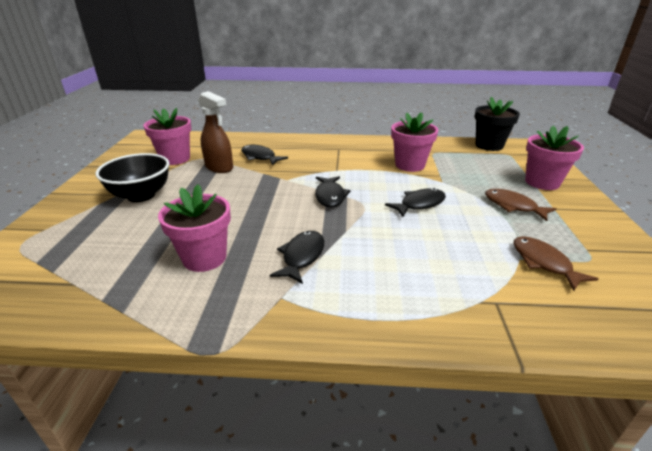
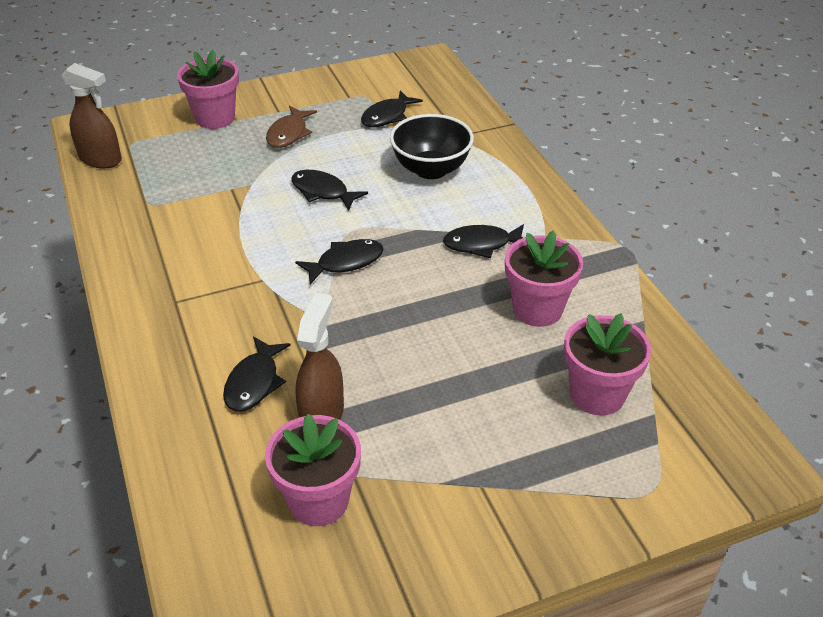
camera: 115 degrees left, 10 degrees up
black bowl [95,153,169,202] -> black bowl moved to [390,114,474,179]
pink flower pot [391,112,438,172] -> pink flower pot moved to [564,313,651,416]
black flower pot [475,97,520,151] -> brown spray bottle [62,63,122,168]
brown fish [514,236,598,291] -> black fish [361,90,423,127]

